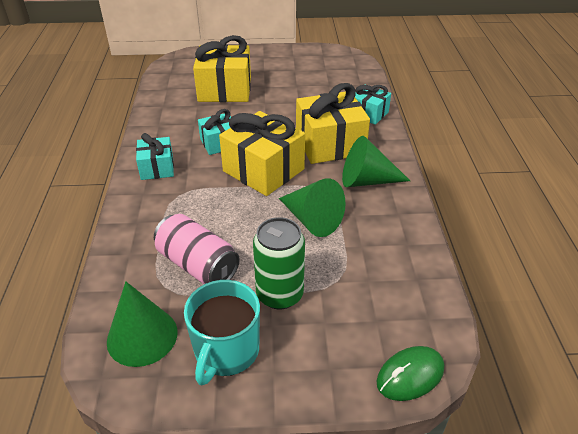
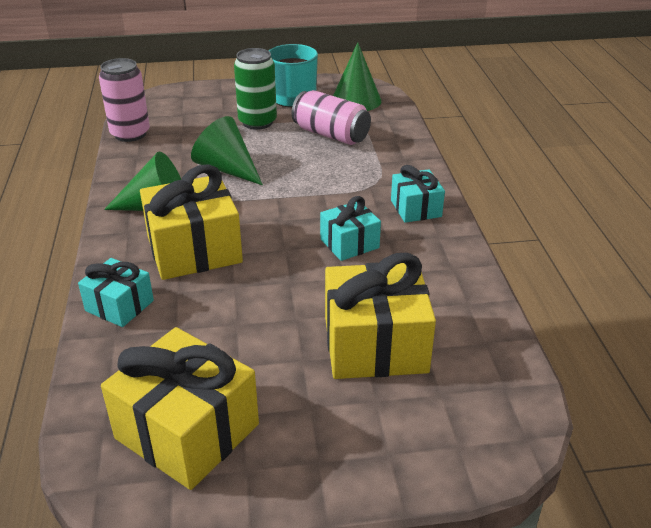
camera: 175 degrees right, 5 degrees down
yellow gift [219,111,305,196] -> yellow gift moved to [101,327,259,490]
green mouse [377,346,444,401] -> none
none -> pink can [99,58,150,142]

